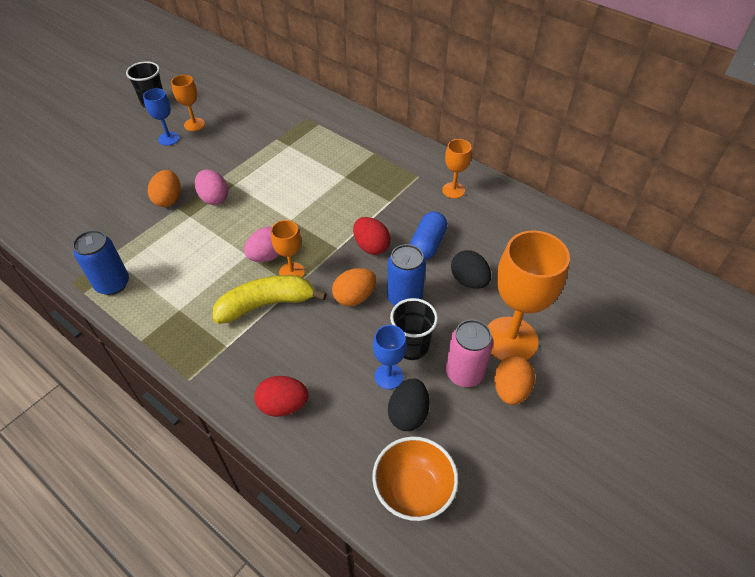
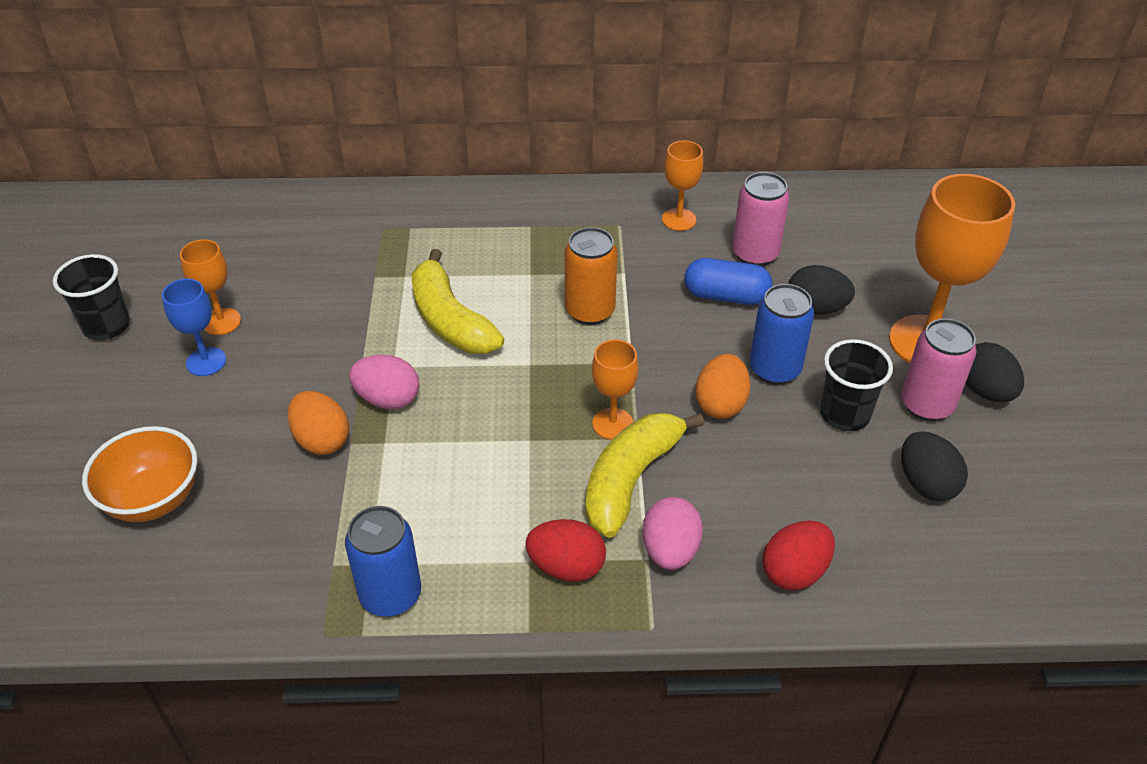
camera: 40 degrees left, 5 degrees down
pink egg [244,227,280,262] -> pink egg moved to [642,497,703,570]
red egg [353,217,391,255] -> red egg moved to [525,519,606,582]
orange bowl [372,436,458,521] -> orange bowl moved to [82,426,197,522]
blue goblet [373,325,407,389] -> none
blue capsule [410,211,447,260] -> blue capsule turned 60 degrees counterclockwise [684,258,772,305]
orange egg [494,356,535,405] -> black egg [965,342,1024,402]
none -> yellow banana [411,249,504,354]
none -> orange can [565,227,617,325]
none -> pink can [732,172,790,266]

